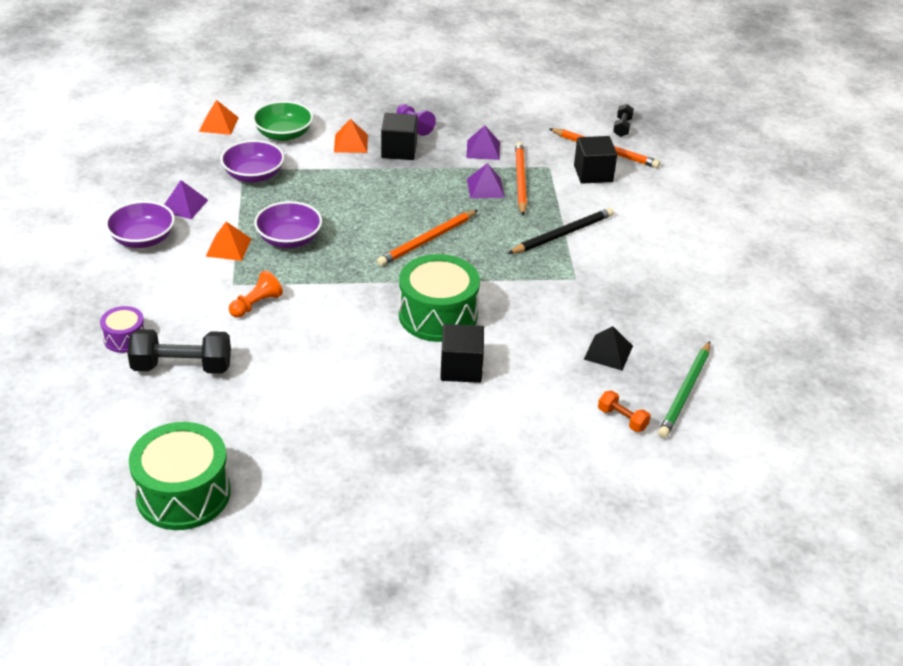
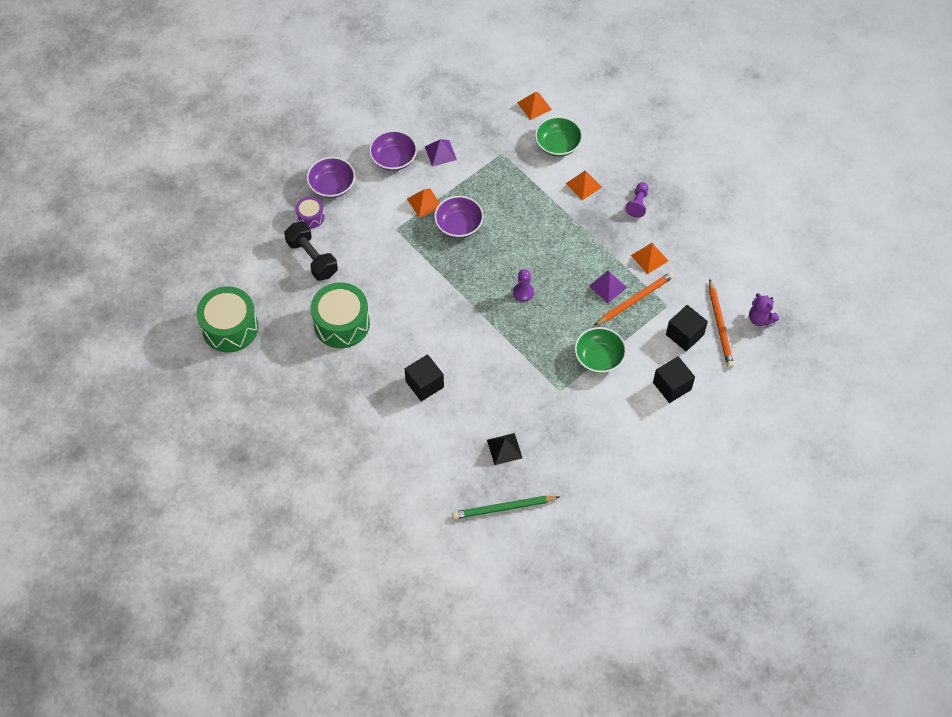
camera: 55 degrees right, 20 degrees up
purple bowl [220,140,285,183] -> purple bowl moved to [307,157,355,198]
orange pawn [229,271,283,317] -> none
orange pencil [377,210,478,266] -> purple pawn [513,269,534,302]
black cube [381,113,418,160] -> black cube moved to [653,356,695,403]
green drum [399,254,480,342] -> green drum moved to [311,282,370,348]
purple pyramid [466,126,500,160] -> orange pyramid [631,243,668,274]
black pencil [508,208,614,254] -> green bowl [575,327,626,373]
orange dumbbell [598,391,651,432] -> none
black dumbbell [613,104,634,137] -> purple teddy bear [749,293,779,326]

